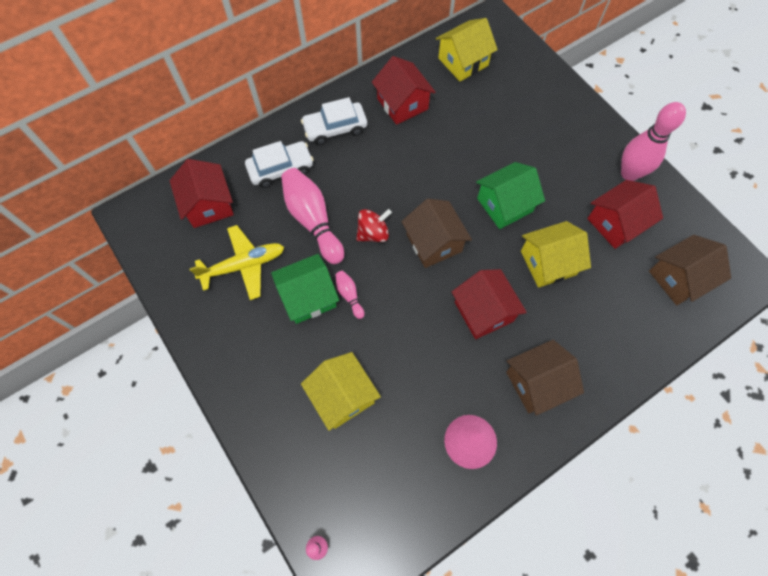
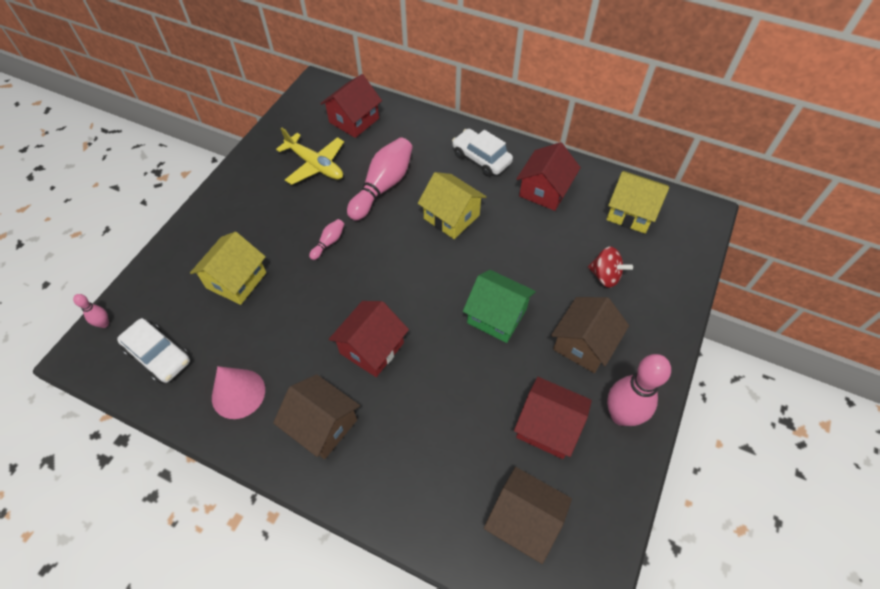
camera: 60 degrees right, 10 degrees down
white car [245,141,314,188] -> white car moved to [117,318,190,383]
green house [271,254,339,324] -> none
red spinning top [356,209,392,242] -> red spinning top moved to [588,247,633,288]
brown house [401,199,472,268] -> brown house moved to [551,297,629,373]
yellow house [521,221,591,288] -> yellow house moved to [418,172,487,239]

